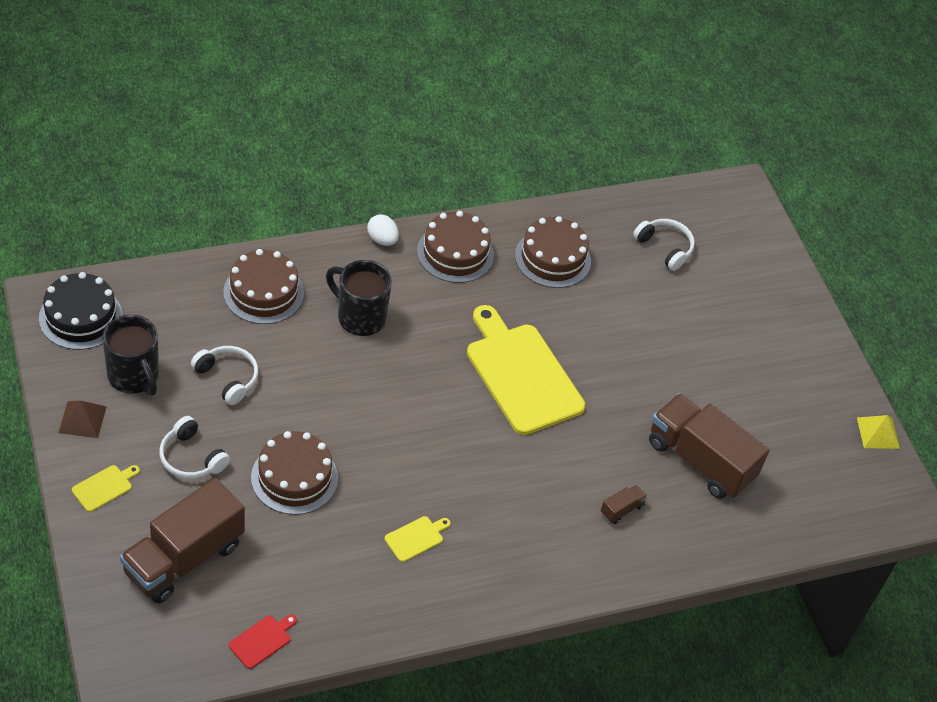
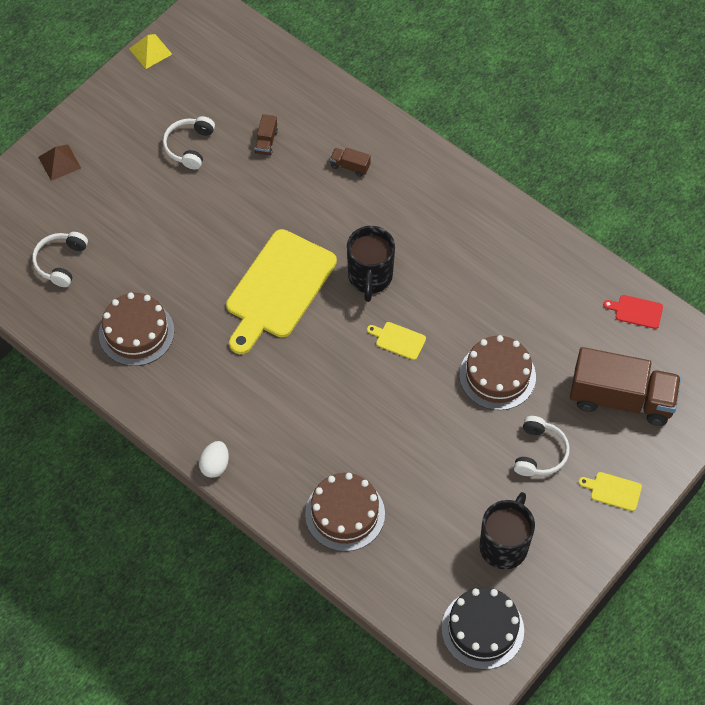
camera: 115 degrees left, 10 degrees up
brown pyramid [59,401,107,438] -> brown pyramid moved to [38,144,81,181]
white headphones [191,346,258,405] -> white headphones moved to [163,116,215,170]
black mug [326,260,392,336] -> black mug moved to [347,226,395,302]
yellow cutting board [384,516,451,562] -> yellow cutting board moved to [367,322,426,360]
brown cake [417,211,494,283] -> none
brown truck [649,393,769,499] -> brown truck [255,114,278,156], size x0.40

